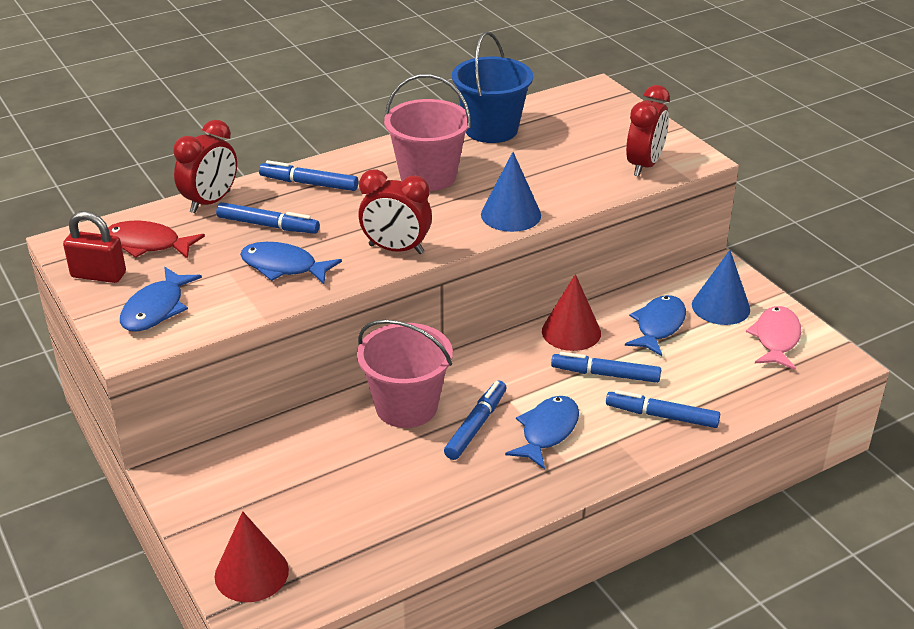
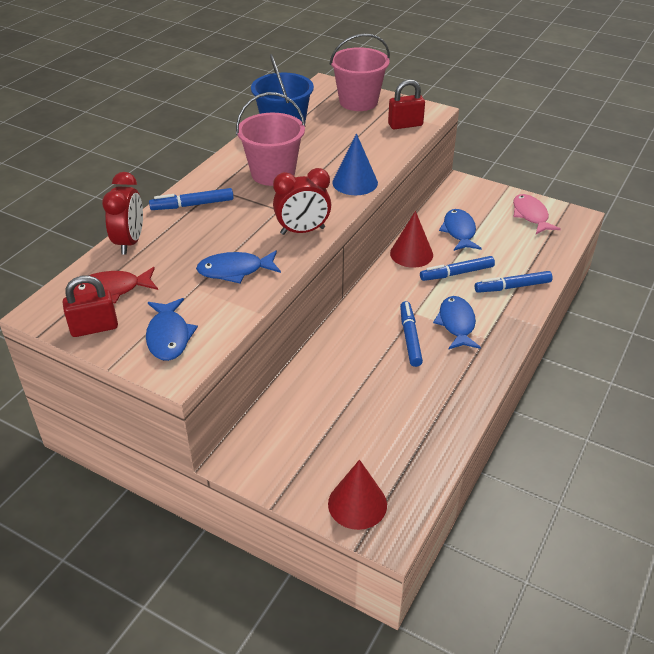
camera: 30 degrees left, 5 degrees up
blue marker [216,202,320,234] -> none
pink bucket [357,319,453,428] -> pink bucket moved to [330,34,390,111]
red clock [626,85,670,177] -> red padlock [388,79,425,129]
blue cone [692,250,750,325] -> none

